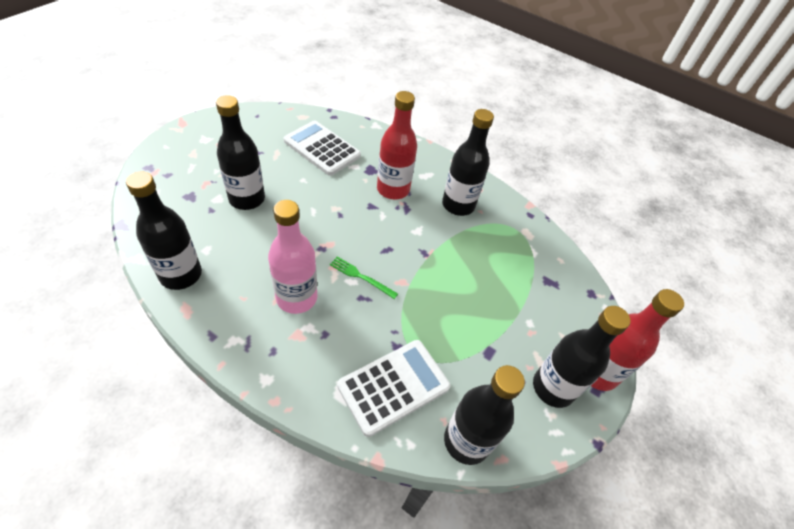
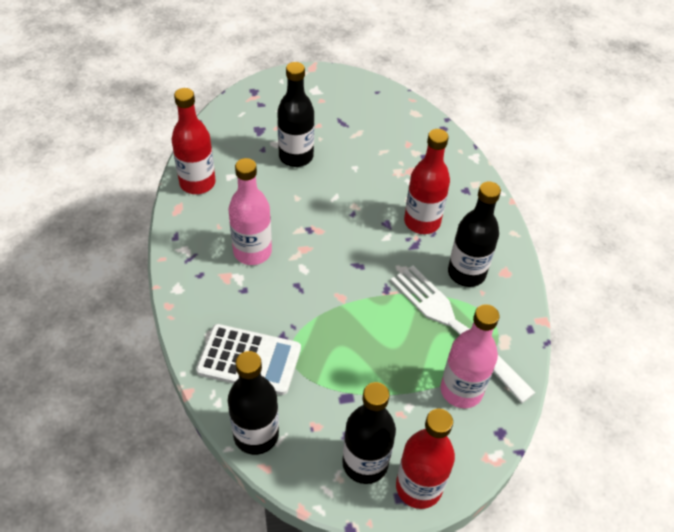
camera: 50 degrees right, 0 degrees up
black bottle [126,172,202,290] -> red bottle [171,88,216,194]
white calculator [283,120,361,176] -> none
green fork [330,256,398,299] -> none
none -> white fork [390,265,536,403]
none -> pink bottle [441,304,500,408]

